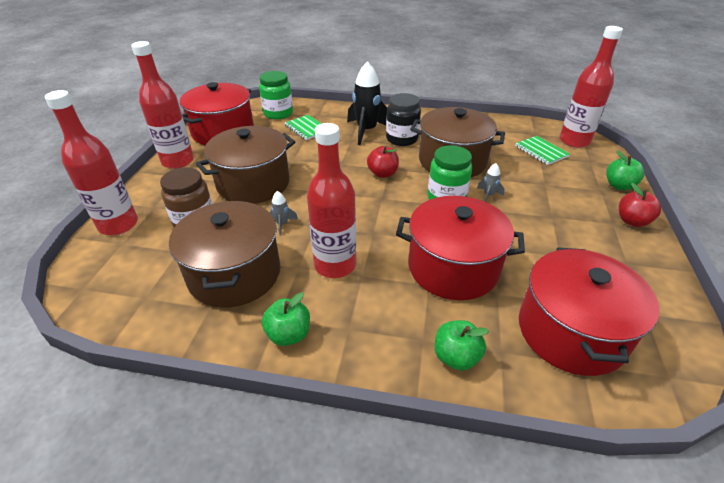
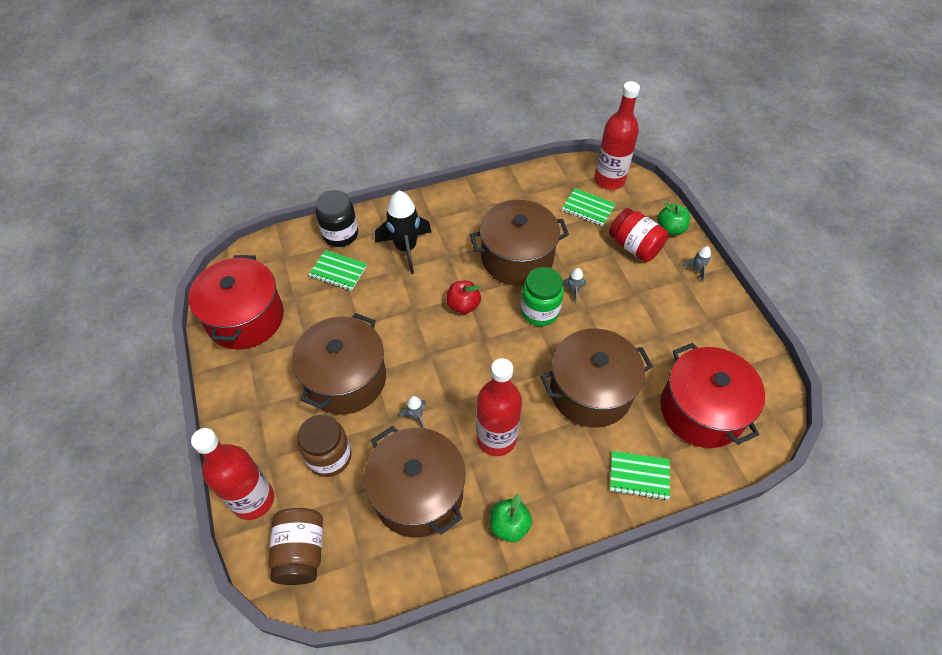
camera: 30 degrees left, 15 degrees up
red bottle [131,41,194,169] -> none
green jar [259,71,293,119] -> none
black jar [386,93,421,146] -> black jar moved to [316,190,358,247]
red pot [396,196,525,300] -> brown pot [541,328,653,428]
green apple [435,320,489,371] -> green notebook [610,451,670,500]
red apple [619,183,661,227] -> grey rocket [682,246,711,282]
none -> brown jar [268,508,323,585]
none -> red jar [609,208,668,262]

